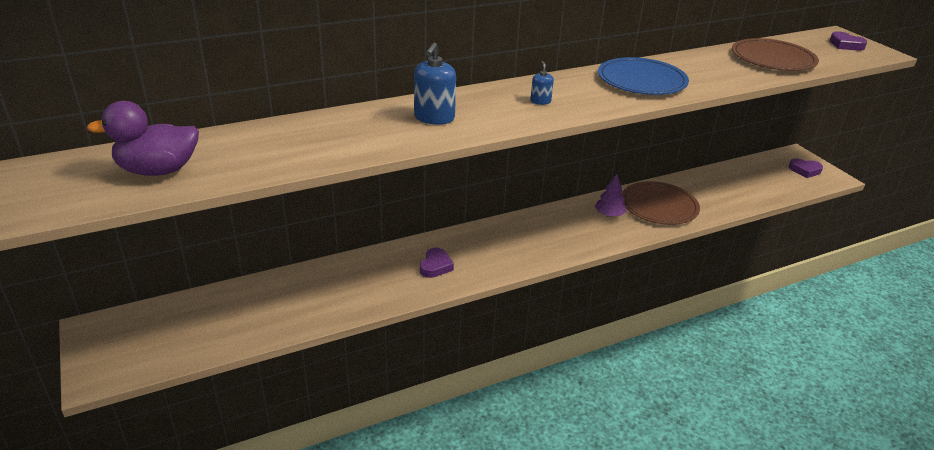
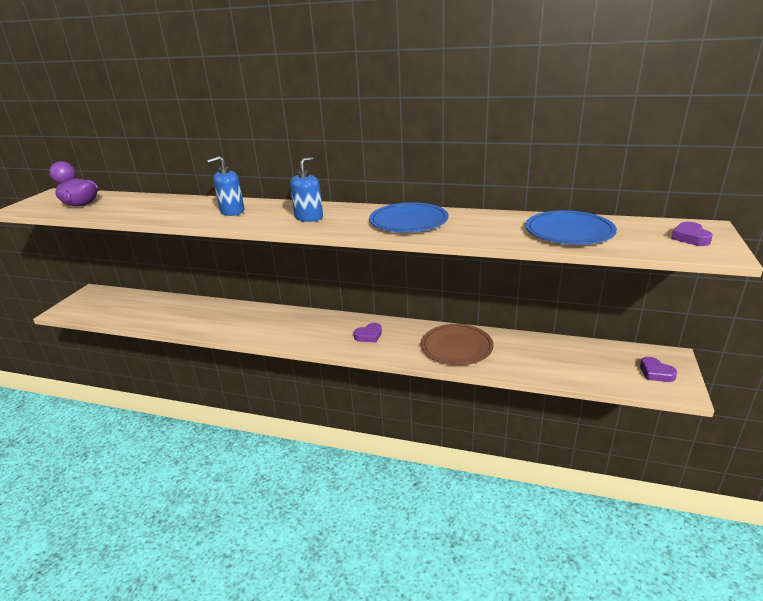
camera: 45 degrees right, 5 degrees down
purple heart [420,248,454,278] -> purple heart moved to [354,323,382,342]
blue soap dispenser [530,61,554,105] -> blue soap dispenser [290,157,323,222], size x1.87
purple tree [595,174,626,217] -> none
brown plate [732,38,819,71] -> blue plate [526,210,617,245]

